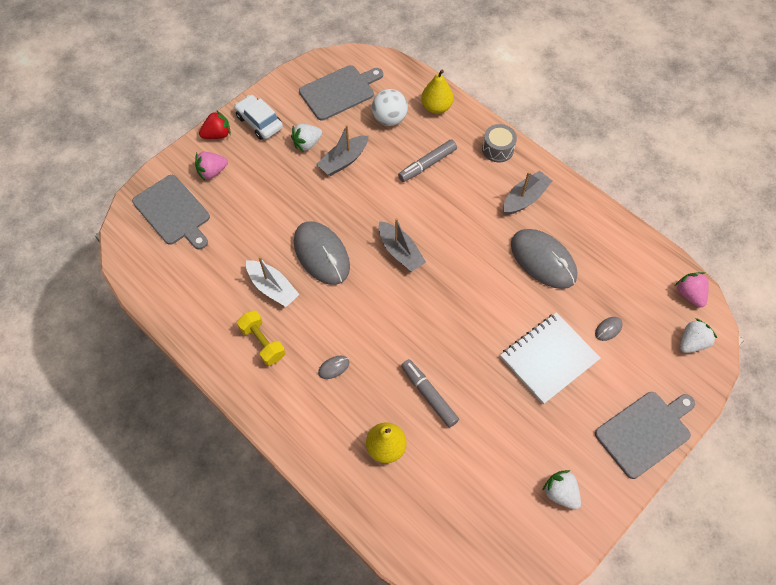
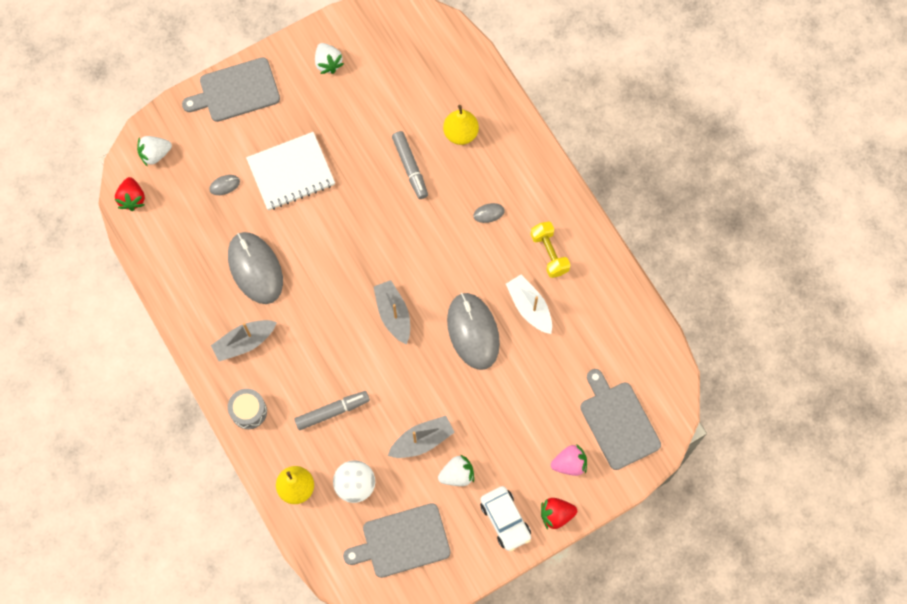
camera: 165 degrees left, 10 degrees up
pink strawberry [675,272,709,307] -> red strawberry [115,177,145,211]

